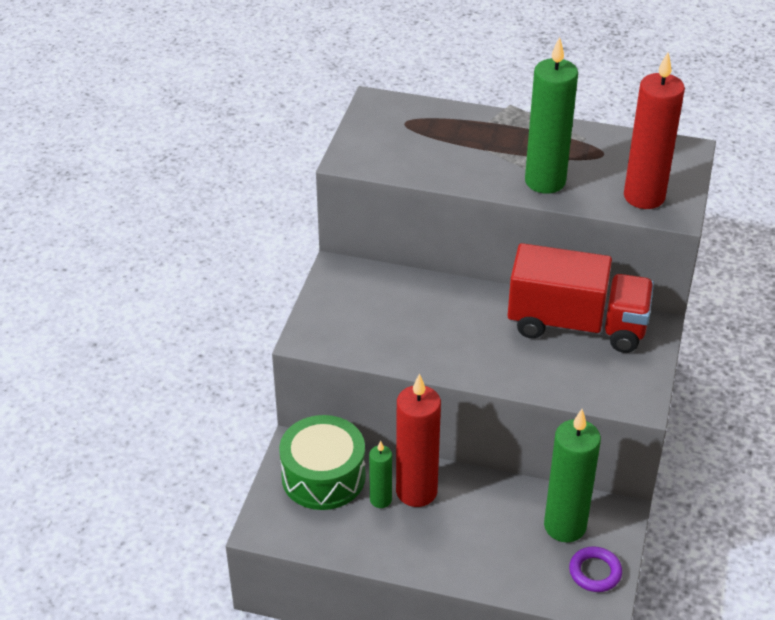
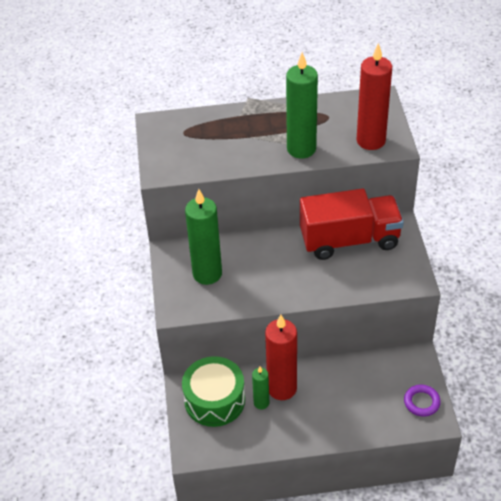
camera: 20 degrees left, 5 degrees up
green candle [544,409,601,542] -> green candle moved to [185,189,222,285]

